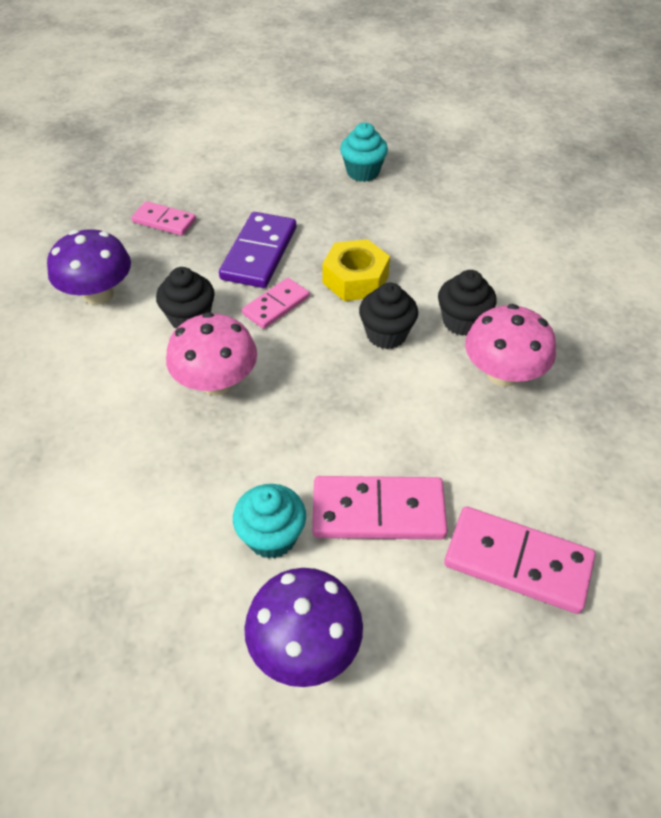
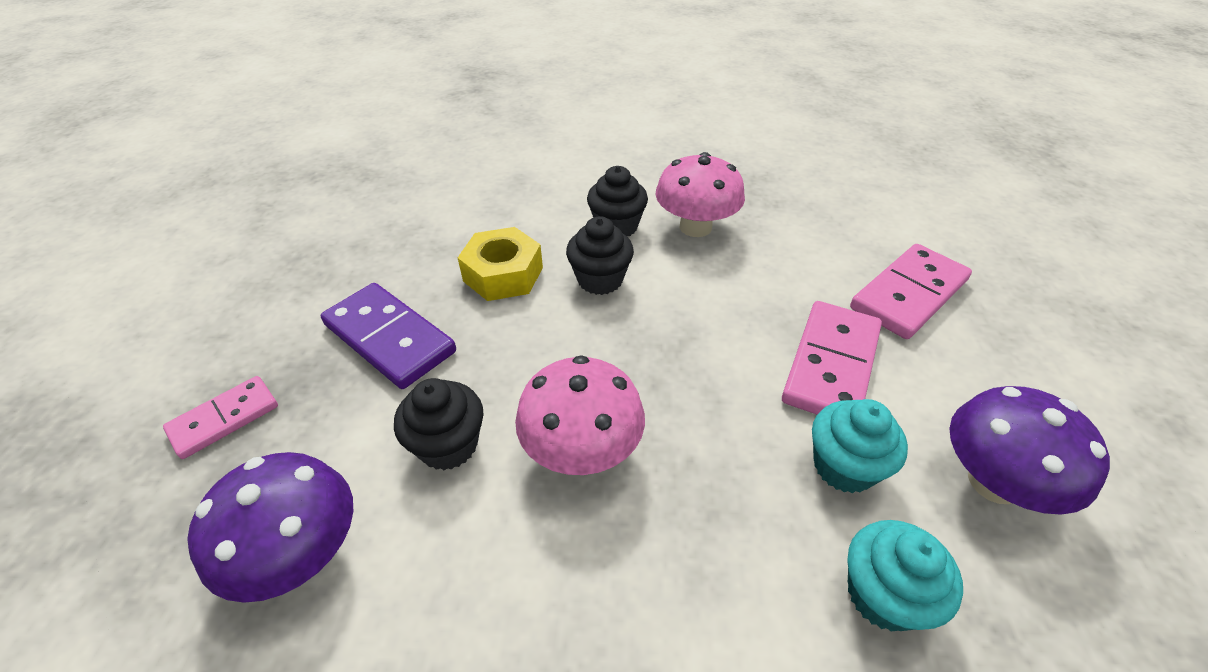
camera: 65 degrees left, 5 degrees down
pink domino [242,278,310,329] -> none
turquoise cupcake [340,123,388,182] -> turquoise cupcake moved to [848,520,963,631]

